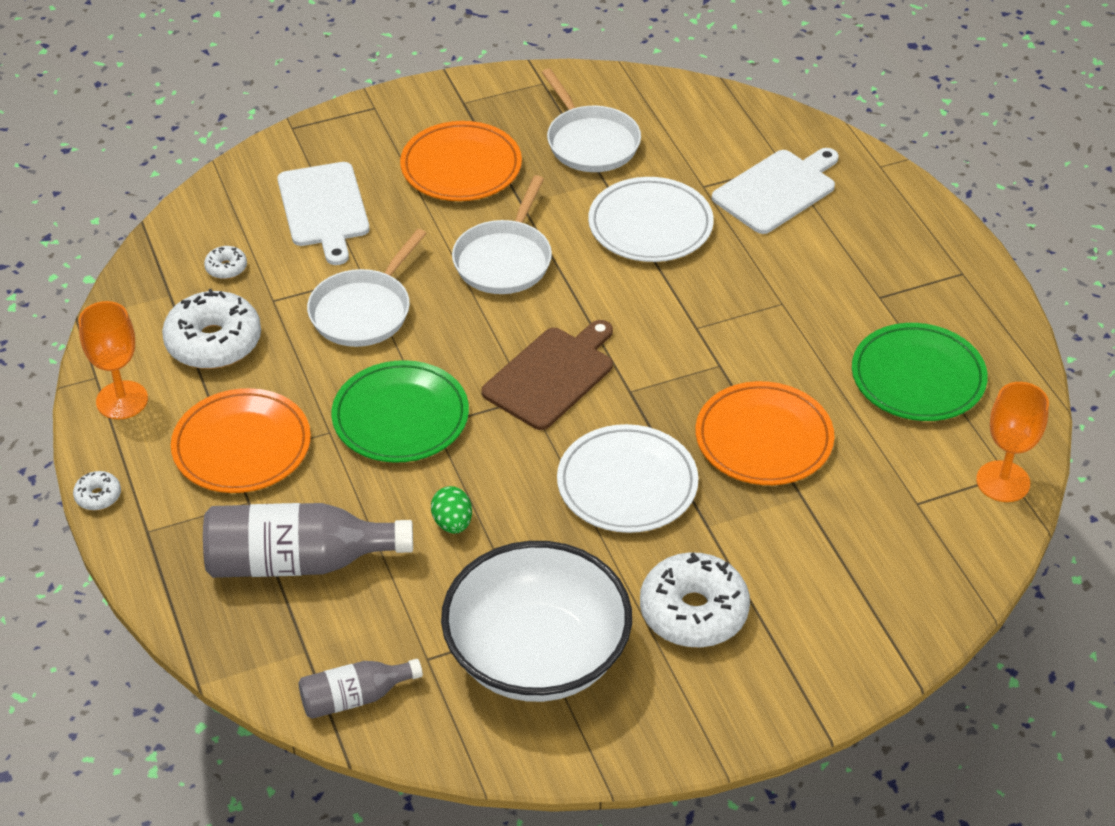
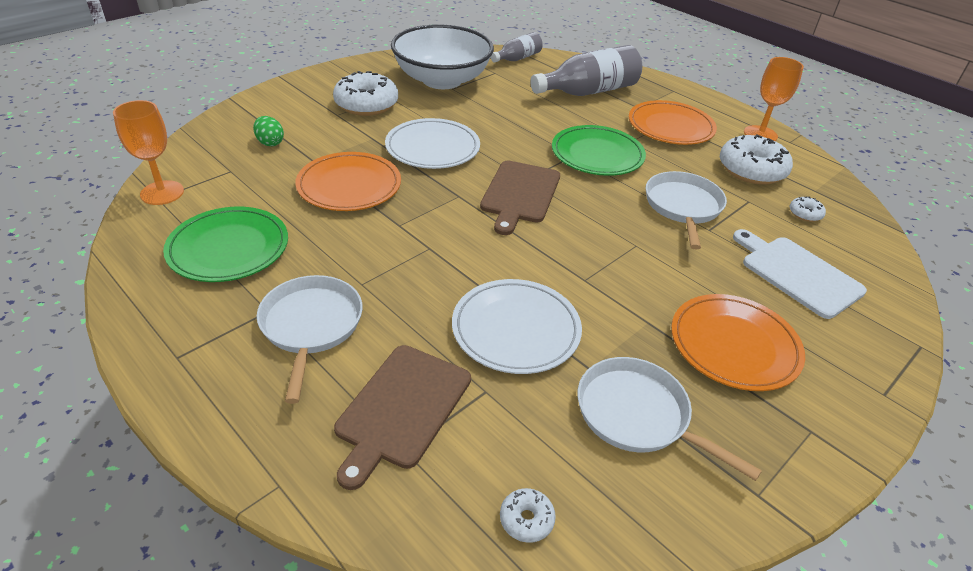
camera: 155 degrees right, 5 degrees down
white donut [73,471,121,511] -> white donut moved to [500,488,556,543]
green egg [431,486,472,534] -> green egg moved to [253,116,284,146]
white pan [452,175,552,294] -> white pan moved to [257,275,363,404]
white cutting board [712,148,839,234] -> brown cutting board [334,345,471,490]

